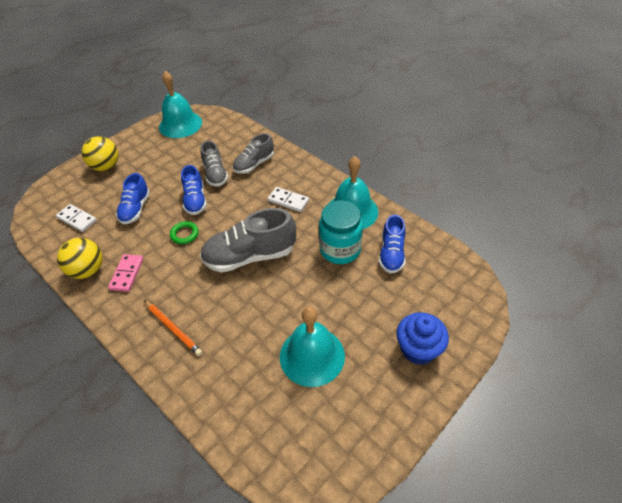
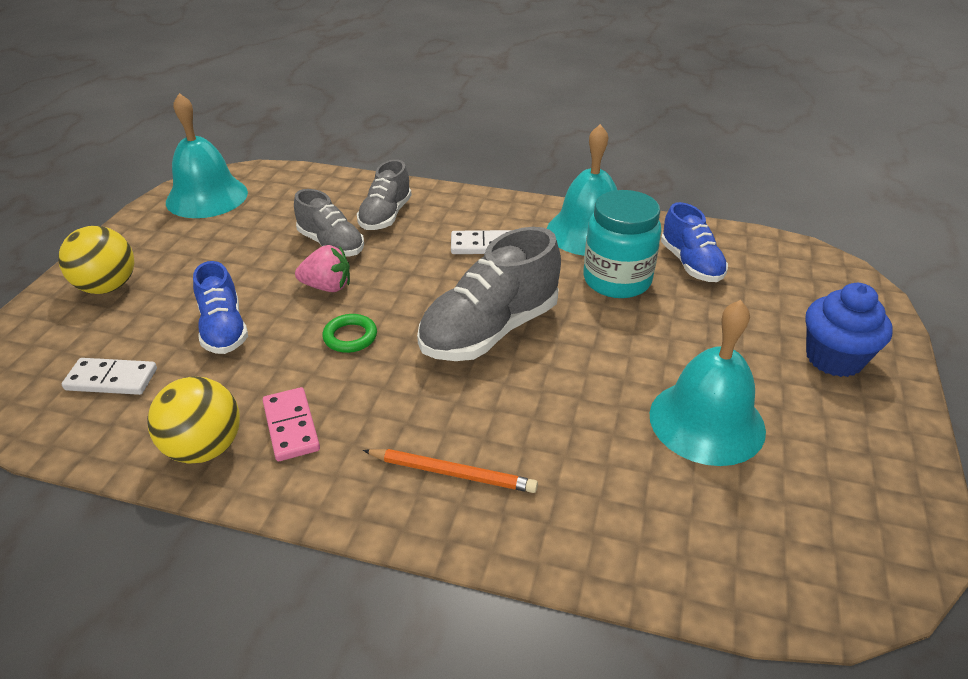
camera: 30 degrees left, 10 degrees down
blue shoe [181,165,207,215] -> pink strawberry [295,245,350,292]

